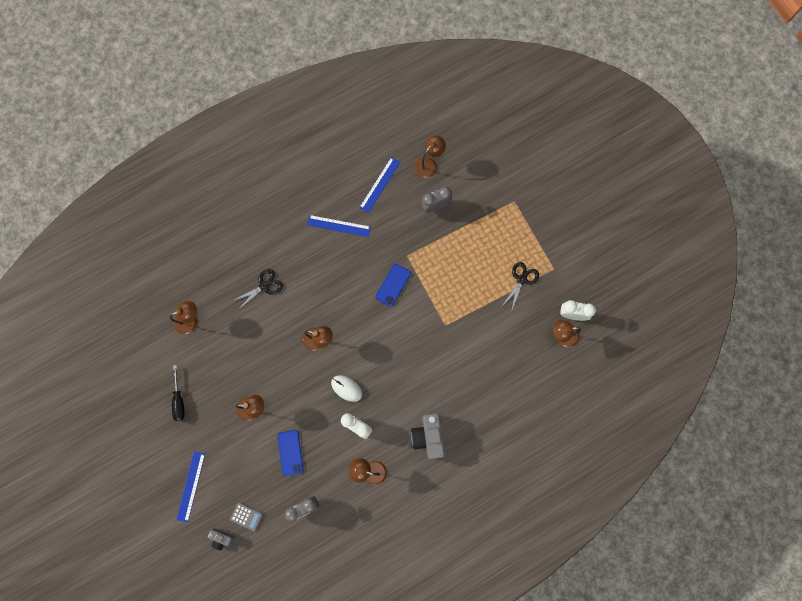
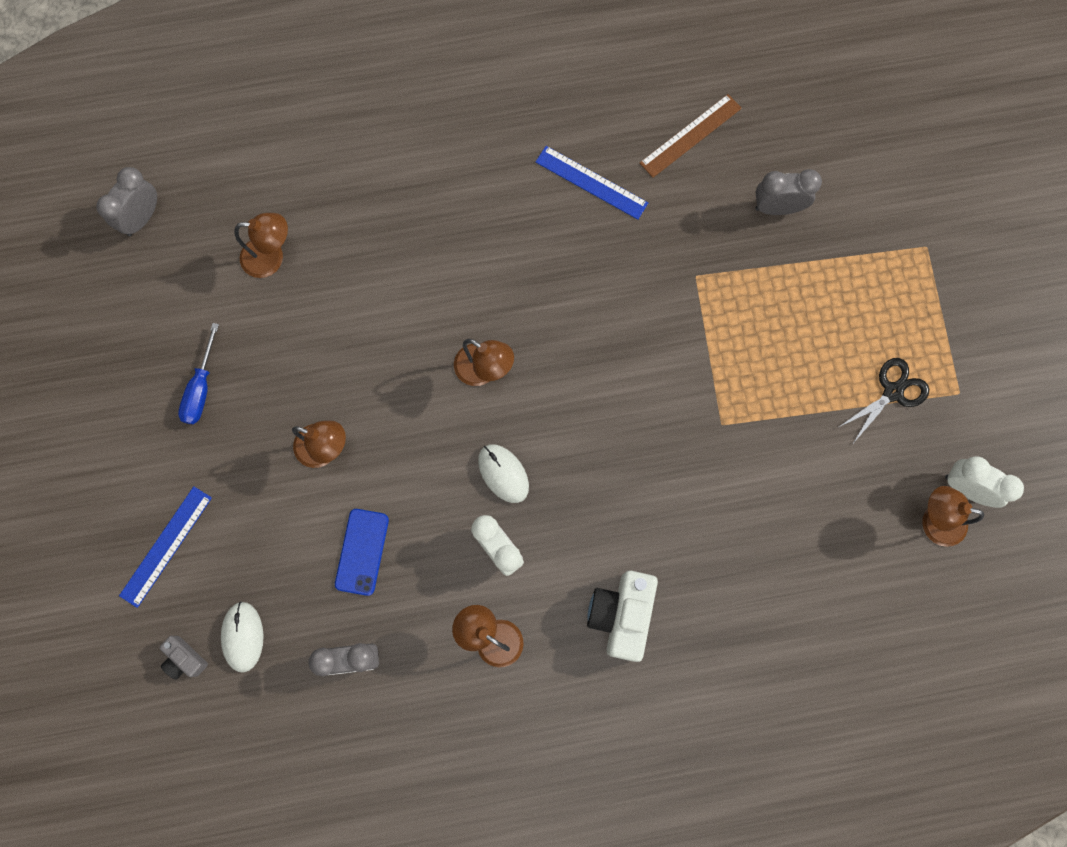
camera: 20 degrees right, 0 degrees up
black screwdriver [172,365,185,421] -> blue screwdriver [178,323,219,425]
grey calculator [230,502,263,531] -> white mouse [221,601,264,673]
black scissors [233,269,283,310] -> none
blue ruler [359,157,400,213] -> brown ruler [640,94,742,178]
blue phone [375,264,411,307] -> none
grey camera [411,413,445,459] -> white camera [587,571,658,662]
brown lamp [415,135,446,178] -> none
none -> grey clock [96,167,157,236]

